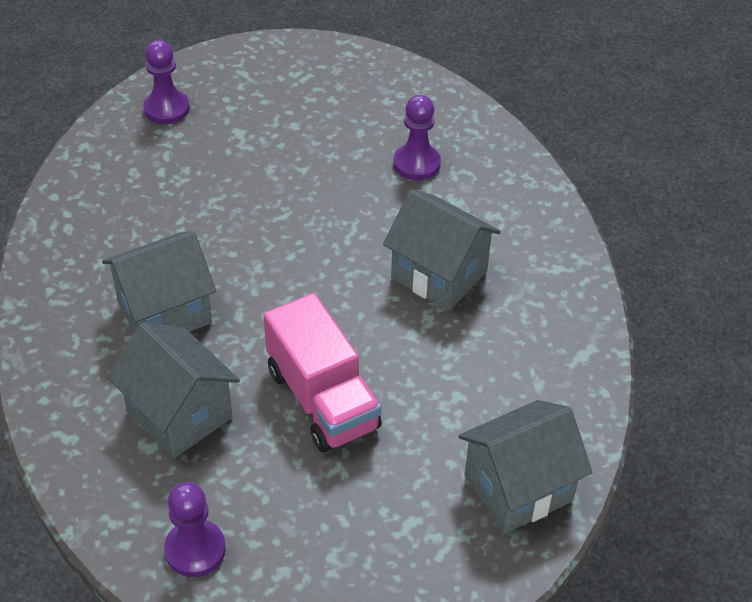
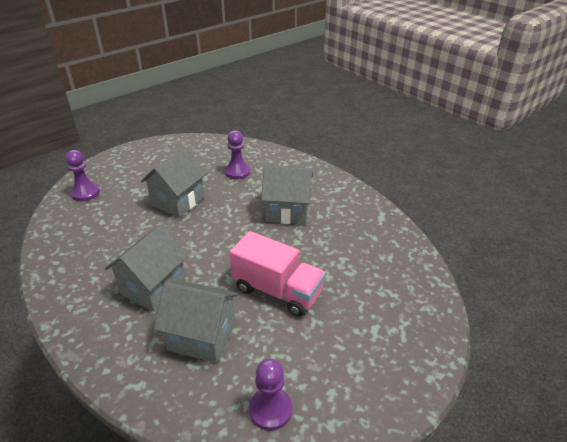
camera: 30 degrees left, 10 degrees down
grey house [458,400,593,534] -> grey house moved to [141,148,207,217]

